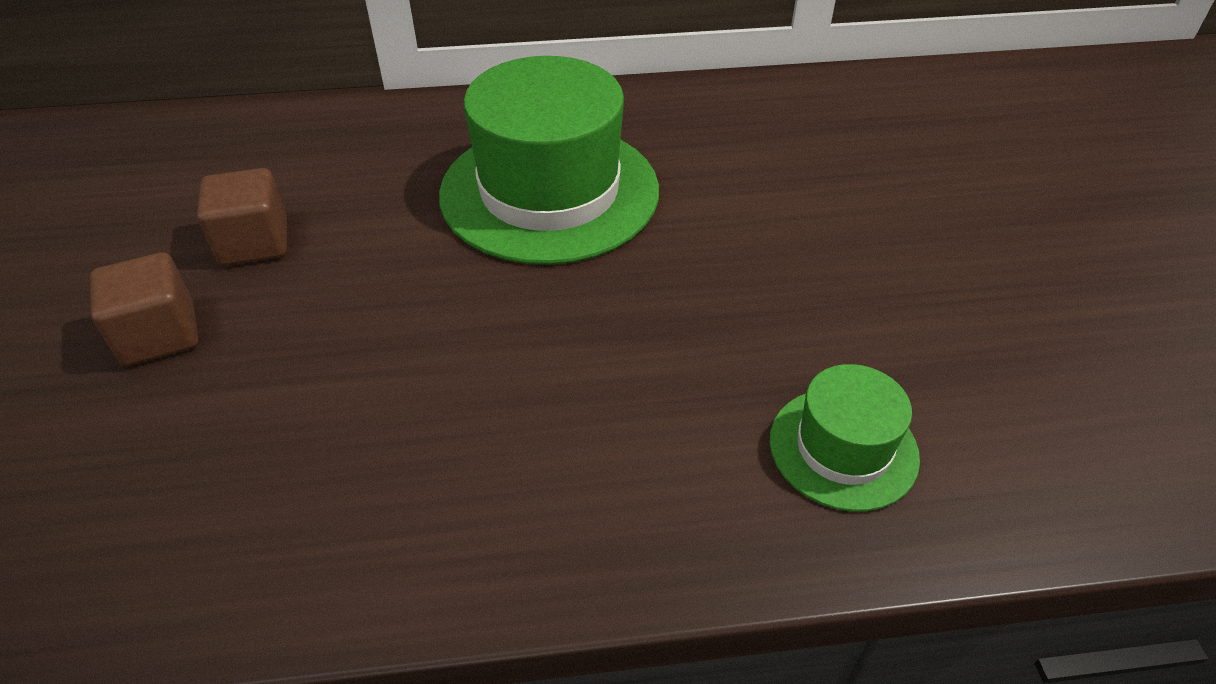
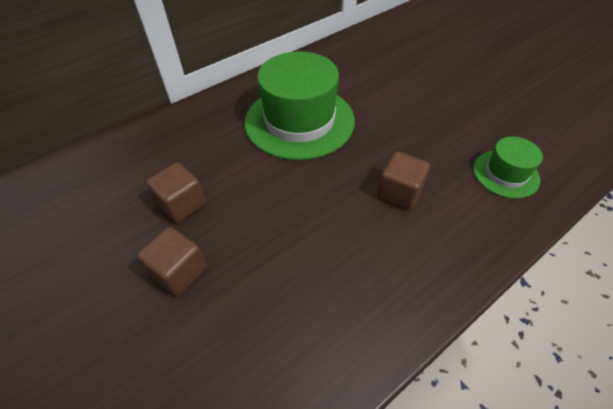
camera: 30 degrees left, 5 degrees up
none -> brown cube [377,152,430,210]

